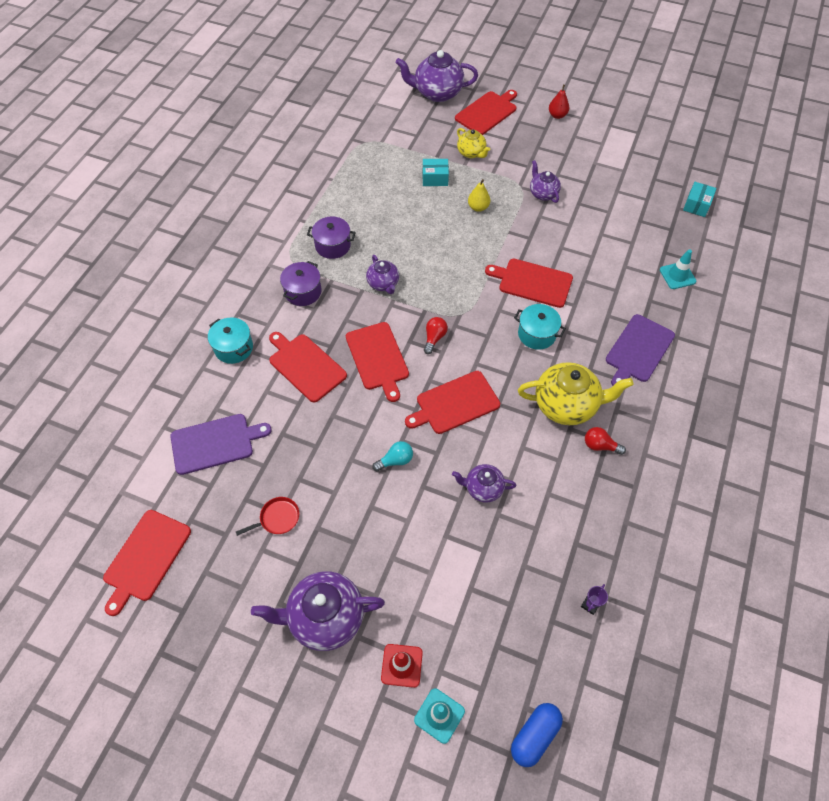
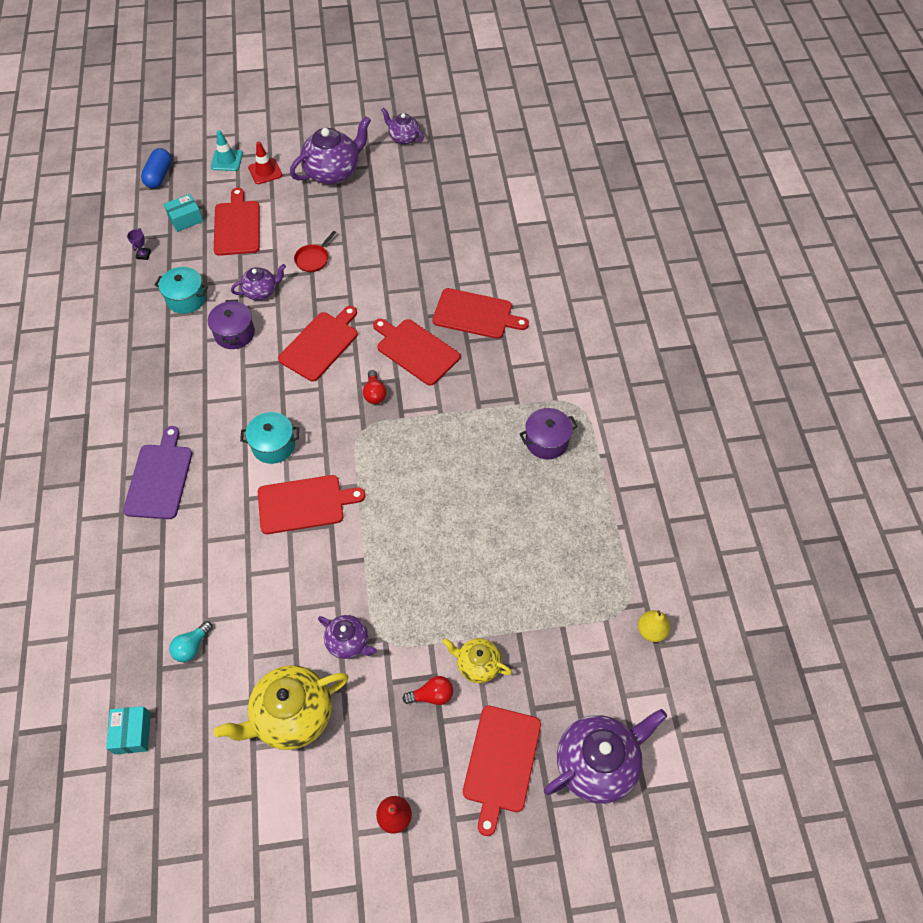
camera: 150 degrees right, 0 degrees up
red cutting board [103,510,191,616] -> red cutting board moved to [214,188,260,256]
purple cutting board [170,414,271,475] -> none
turquoise pot [208,317,253,364] -> turquoise pot moved to [155,267,208,314]
red pan [236,497,299,536] -> red pan moved to [294,231,337,272]
purple pot [280,261,322,306] -> purple pot moved to [208,300,255,349]
purple teapot [366,255,399,294] -> purple teapot moved to [381,107,424,145]
turquoise light bulb [372,441,413,471] -> turquoise light bulb moved to [169,621,213,662]
turquoise box [423,159,449,186] -> turquoise box moved to [164,194,203,232]
yellow pear [468,179,490,212] -> yellow pear moved to [638,610,670,642]
yellow teapot [518,362,633,425] -> yellow teapot moved to [214,665,349,750]
red light bulb [585,427,626,455] -> red light bulb moved to [402,676,453,705]
turquoise traffic cone [660,249,696,289] -> none

